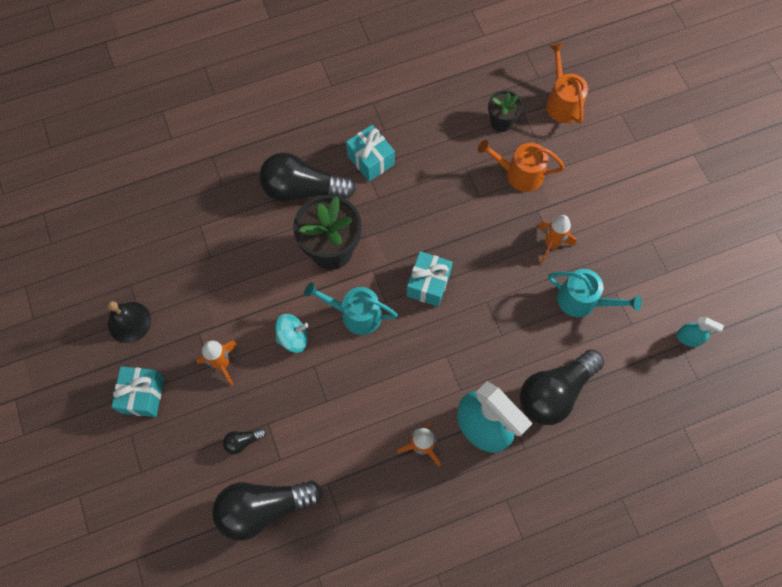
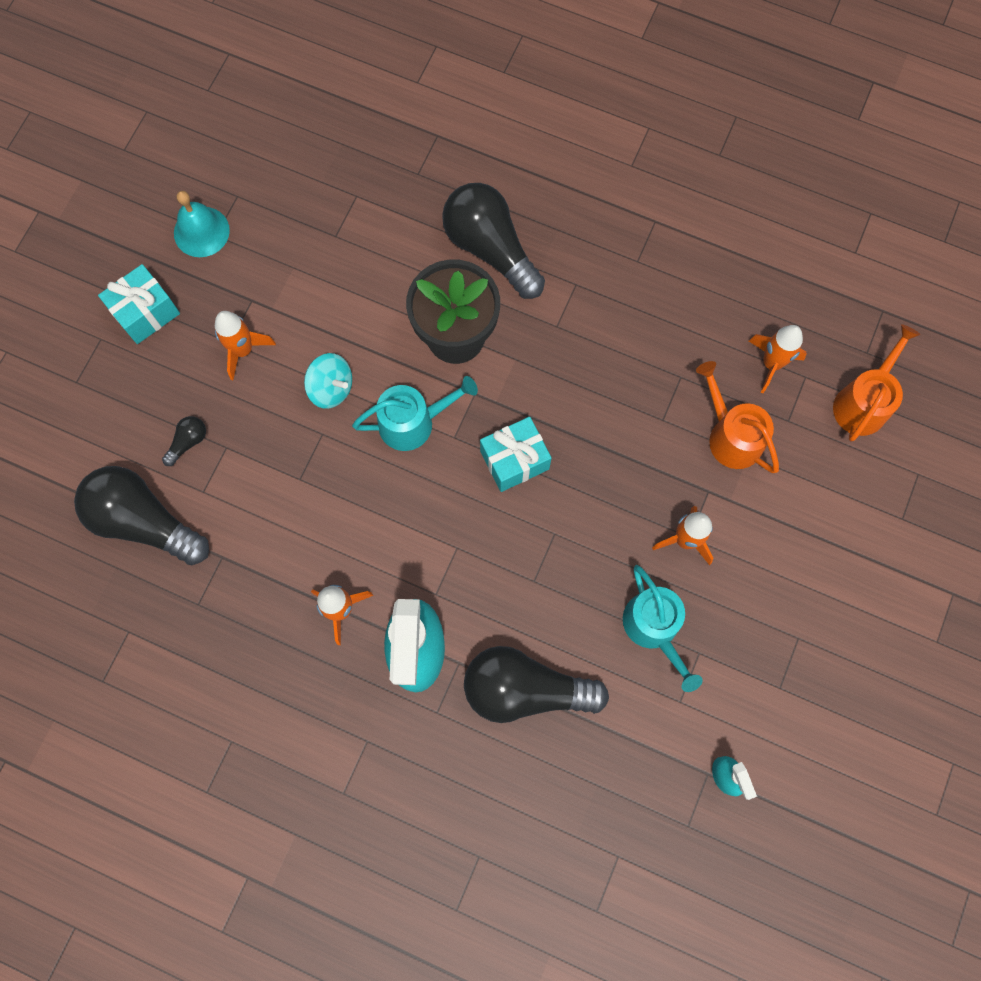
camera: 45 degrees right, 5 degrees up
black bell [108,301,151,343] -> turquoise bell [174,191,230,257]
black light bulb [223,428,266,454] -> black light bulb turned 105 degrees clockwise [162,416,206,466]
turquoise watering can [304,282,398,335] -> turquoise watering can turned 105 degrees clockwise [352,376,478,451]
turquoise gift [346,125,395,182] -> none
black flower pot [488,90,523,132] -> orange rocket [749,325,807,393]

